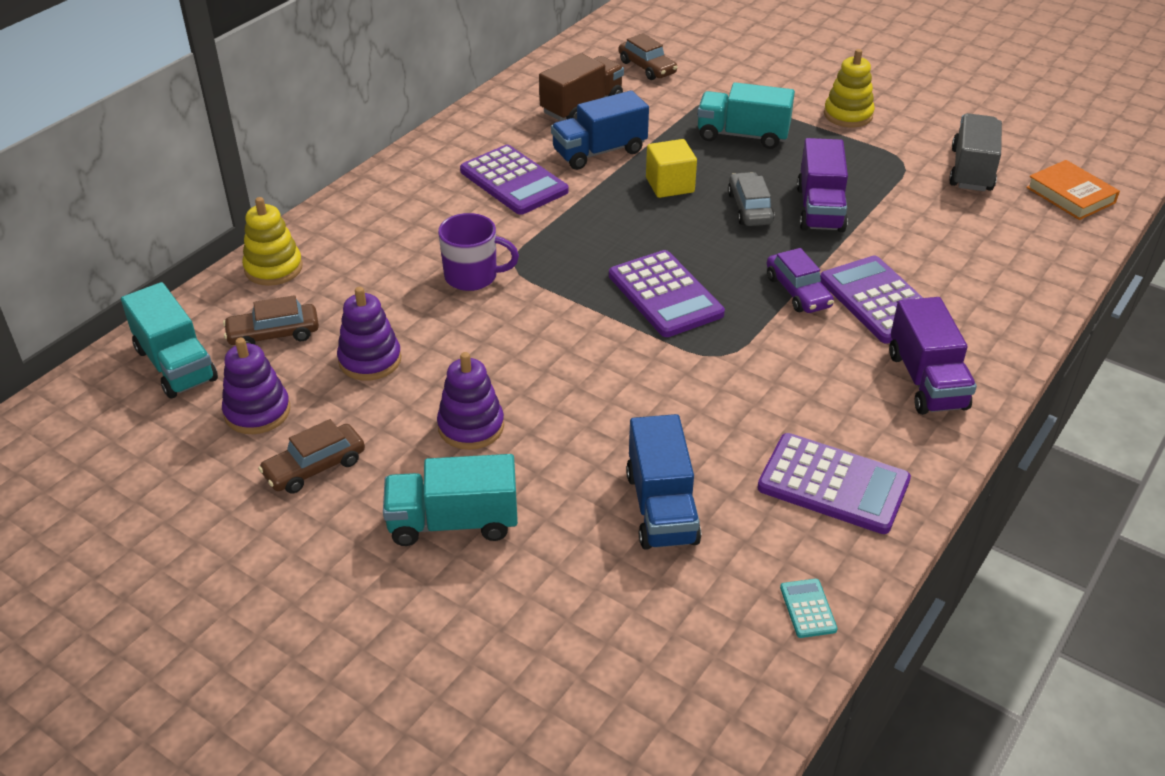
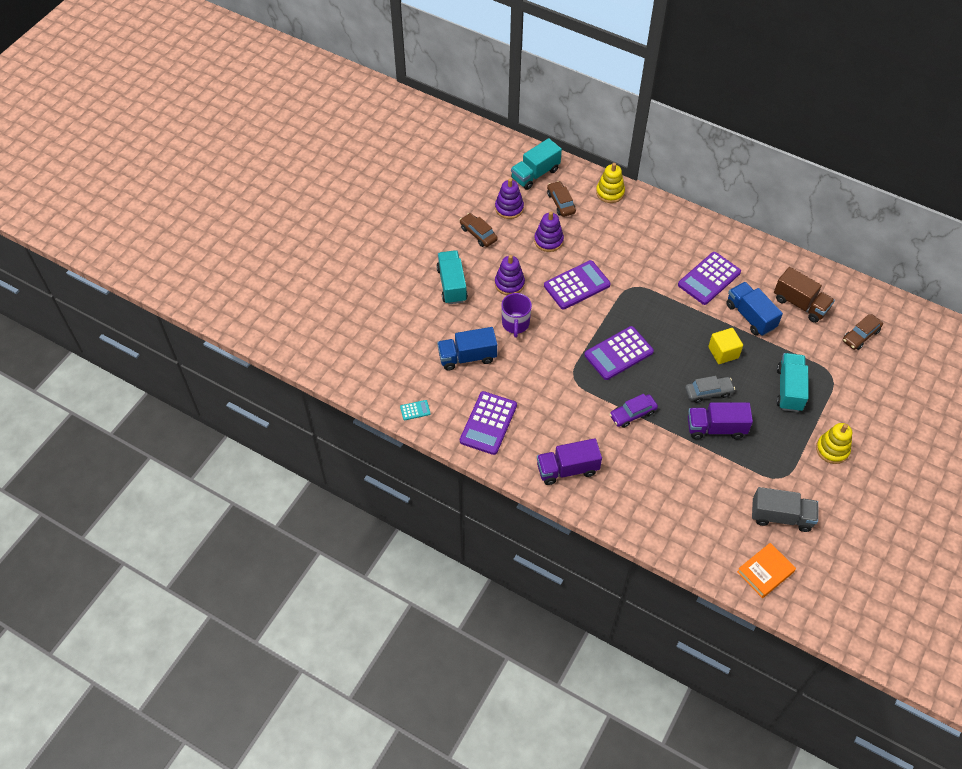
camera: 85 degrees right, 15 degrees up
purple mug [438,213,519,291] -> purple mug moved to [501,293,532,338]
purple calculator [820,255,923,344] -> purple calculator moved to [544,260,611,309]

